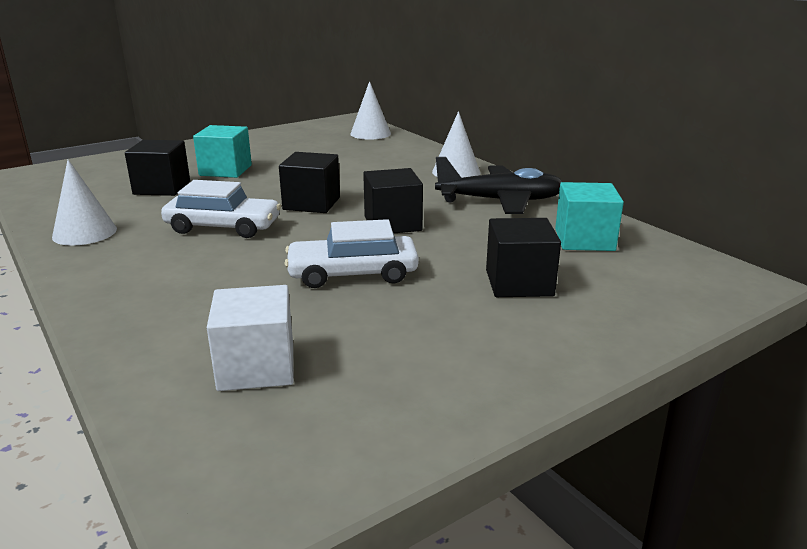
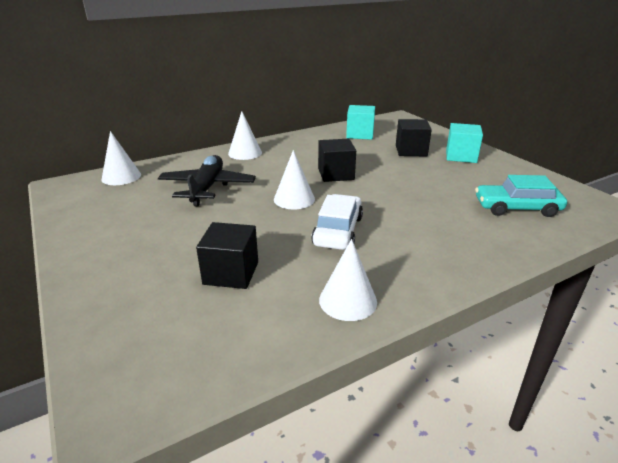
camera: 85 degrees left, 5 degrees up
turquoise cube [193,125,252,178] -> turquoise cube moved to [446,123,483,163]
white cube [207,285,293,391] -> turquoise car [475,175,567,217]
black cube [279,152,340,213] -> white cone [274,150,315,209]
white car [284,219,419,288] -> none
black plane [435,157,562,214] -> black plane moved to [158,155,256,206]

